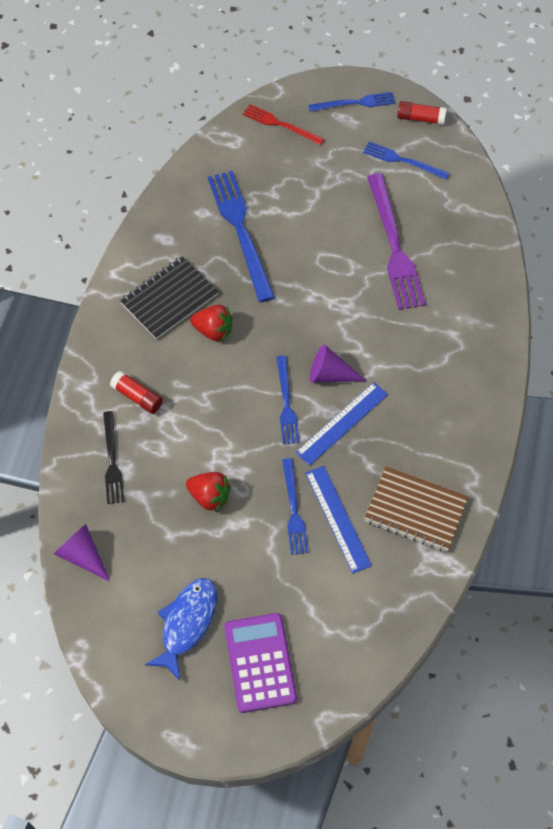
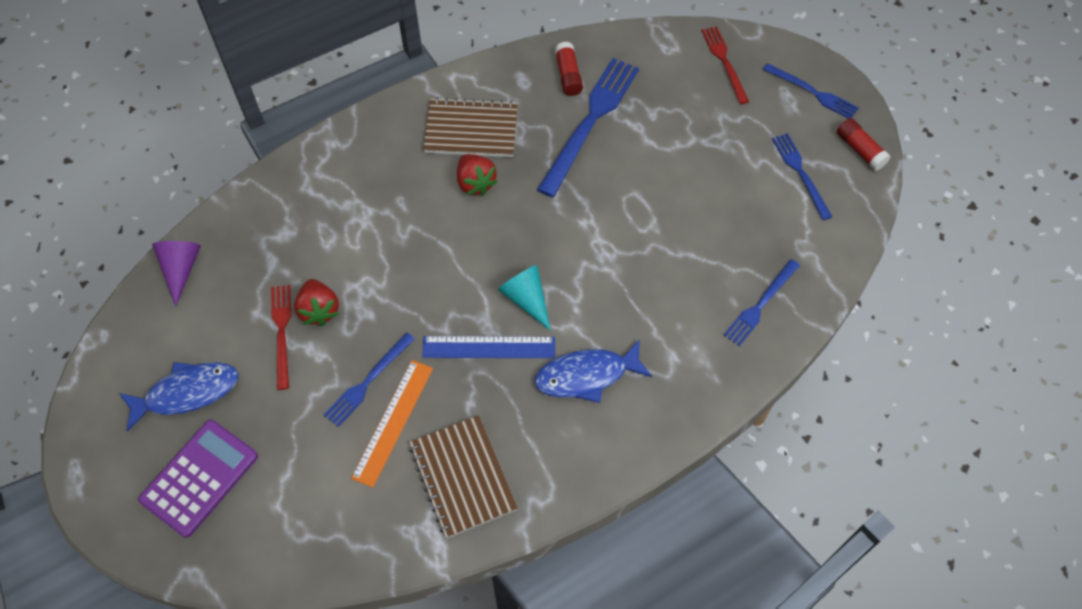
camera: 45 degrees right, 0 degrees up
black fork [103,411,124,504] -> none
red glue stick [110,371,163,414] -> red glue stick moved to [555,42,583,96]
black notebook [120,256,219,339] -> brown notebook [423,97,518,157]
blue fork [277,356,299,444] -> blue fork moved to [724,259,800,346]
blue ruler [305,466,372,573] -> orange ruler [351,360,433,488]
purple cone [310,344,367,382] -> turquoise cone [498,265,551,331]
purple fork [367,173,426,310] -> none
none -> red fork [271,285,291,390]
none -> blue fish [534,339,652,403]

